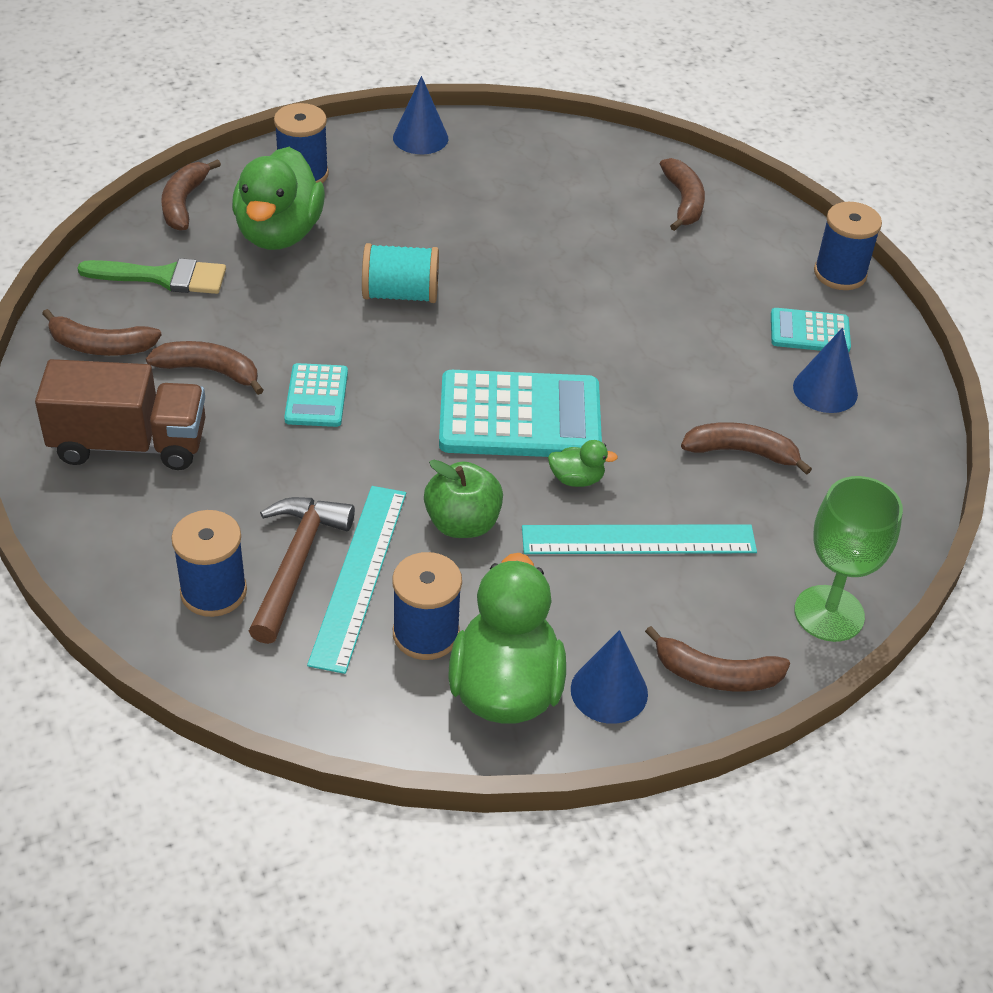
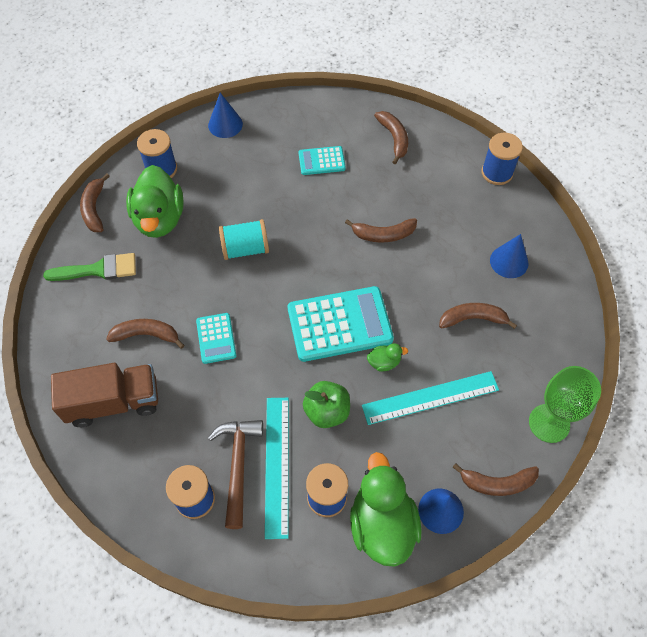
camera: 10 degrees left, 15 degrees up
brown banana [42,309,162,356] -> brown banana moved to [345,218,417,242]
turquoise calculator [771,308,851,352] -> turquoise calculator moved to [299,146,346,175]

